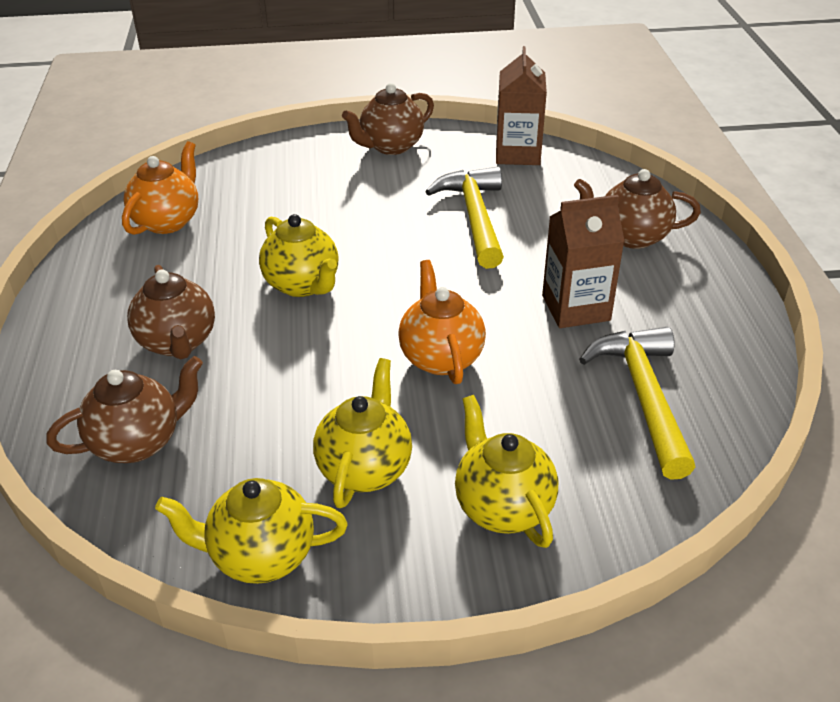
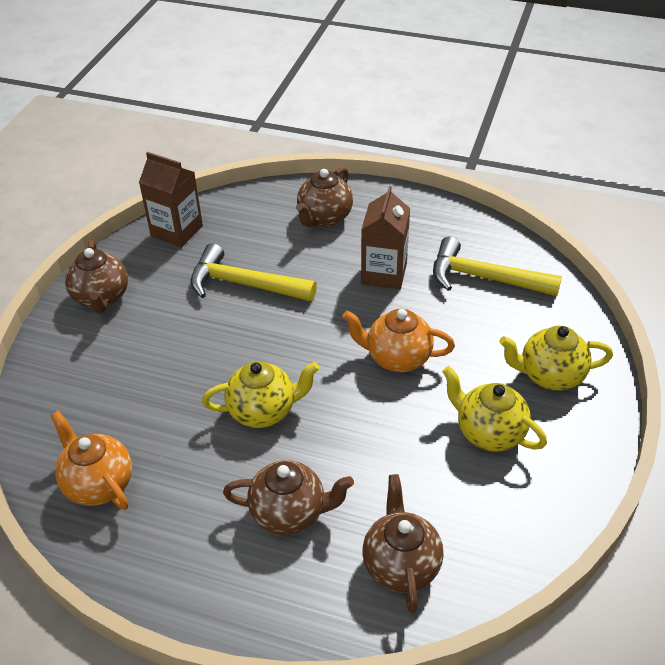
camera: 65 degrees left, 5 degrees up
yellow teapot [155,478,347,584] -> none

